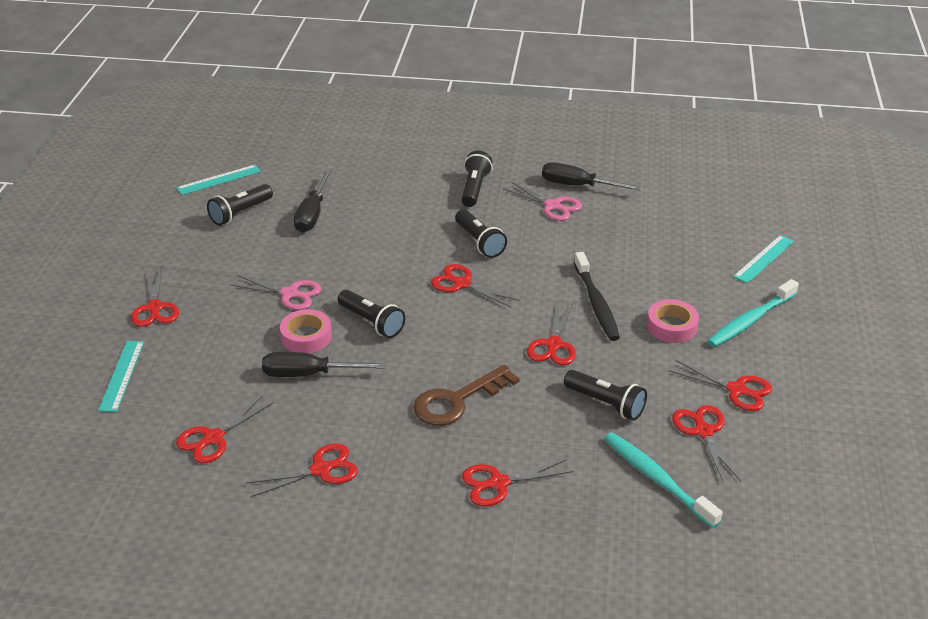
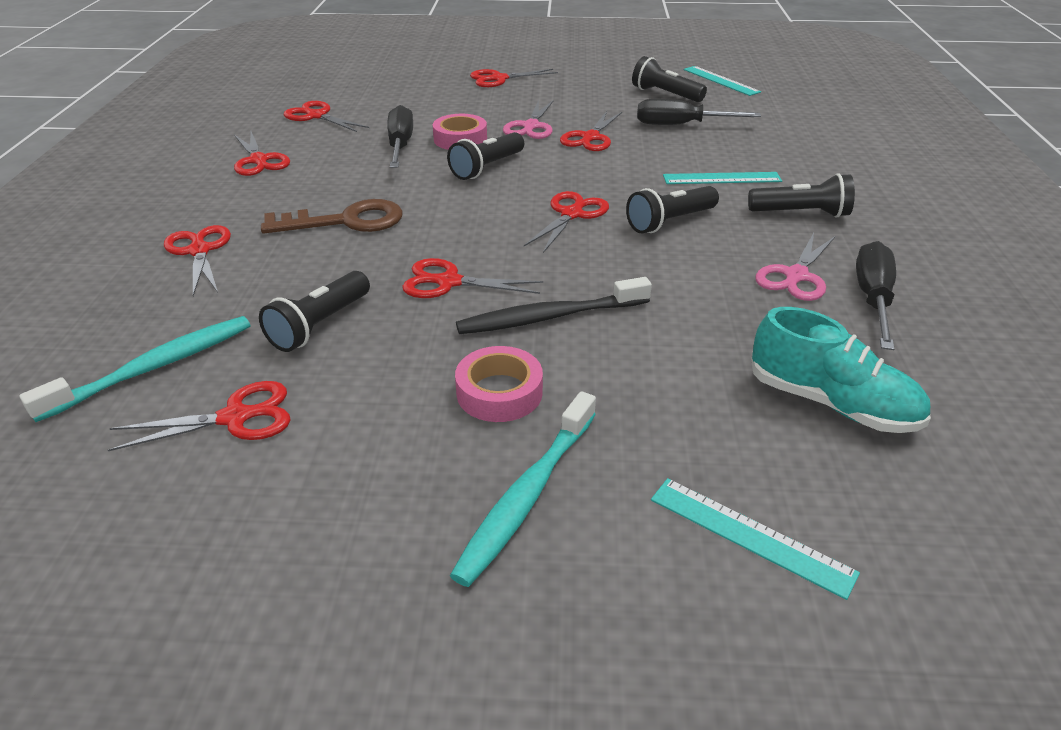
camera: 85 degrees right, 0 degrees up
turquoise ruler [98,341,144,412] -> turquoise ruler moved to [663,172,782,184]
brown key [414,365,520,426] -> brown key turned 120 degrees clockwise [261,199,403,233]
red scissors [669,360,772,411] -> red scissors moved to [560,111,622,151]
turquoise toothbrush [707,279,799,347] -> turquoise toothbrush turned 105 degrees counterclockwise [450,391,596,587]
none -> turquoise shoe [751,307,931,433]

